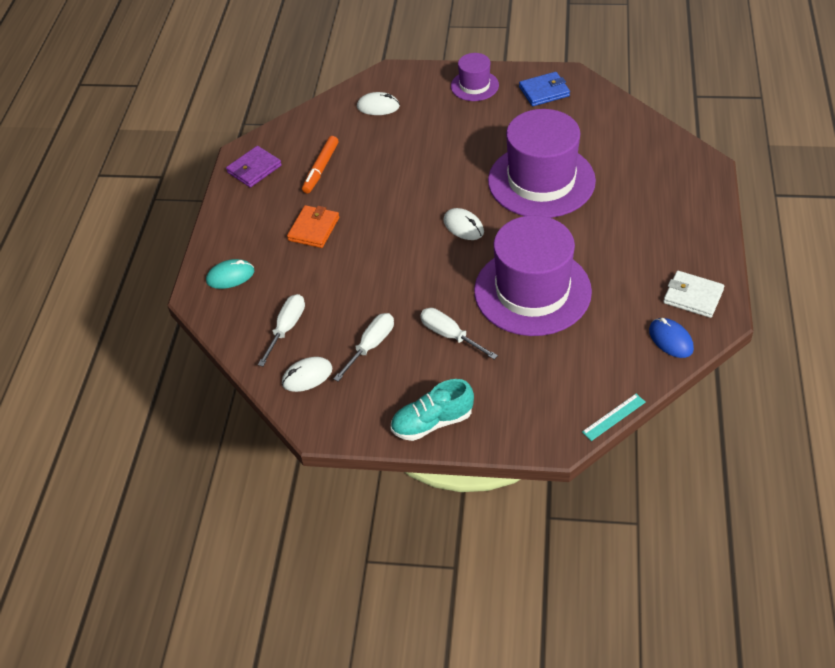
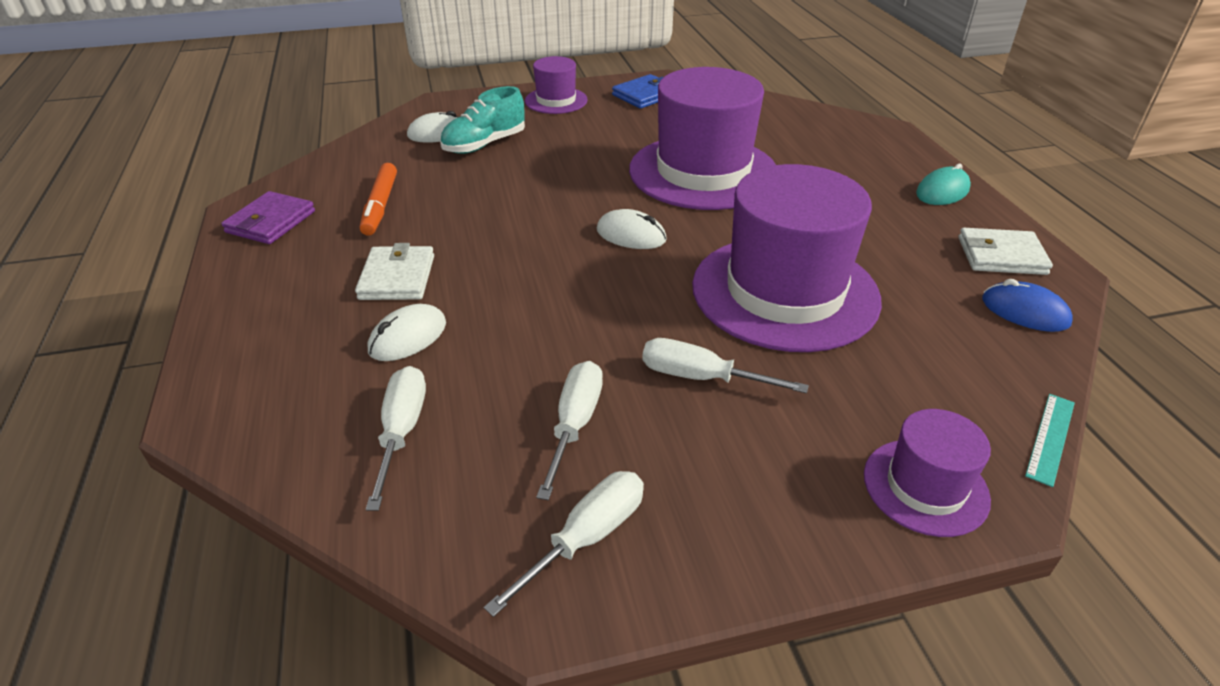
camera: 25 degrees left, 10 degrees down
turquoise mouse [206,259,254,289] -> turquoise mouse moved to [916,163,971,205]
white mouse [282,357,332,392] -> white mouse moved to [368,304,446,361]
orange wallet [287,205,339,248] -> white wallet [355,243,434,300]
turquoise shoe [391,379,474,441] -> turquoise shoe moved to [440,86,525,154]
none -> white screwdriver [484,471,644,617]
none -> purple hat [864,409,991,537]

